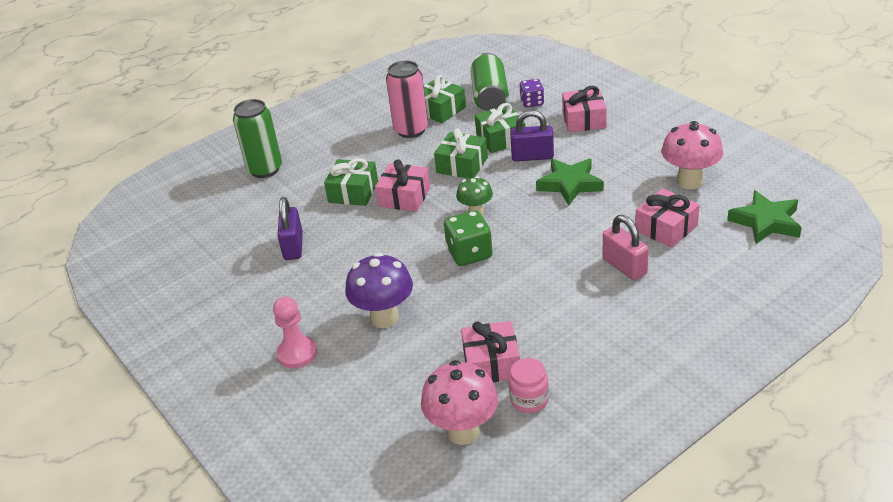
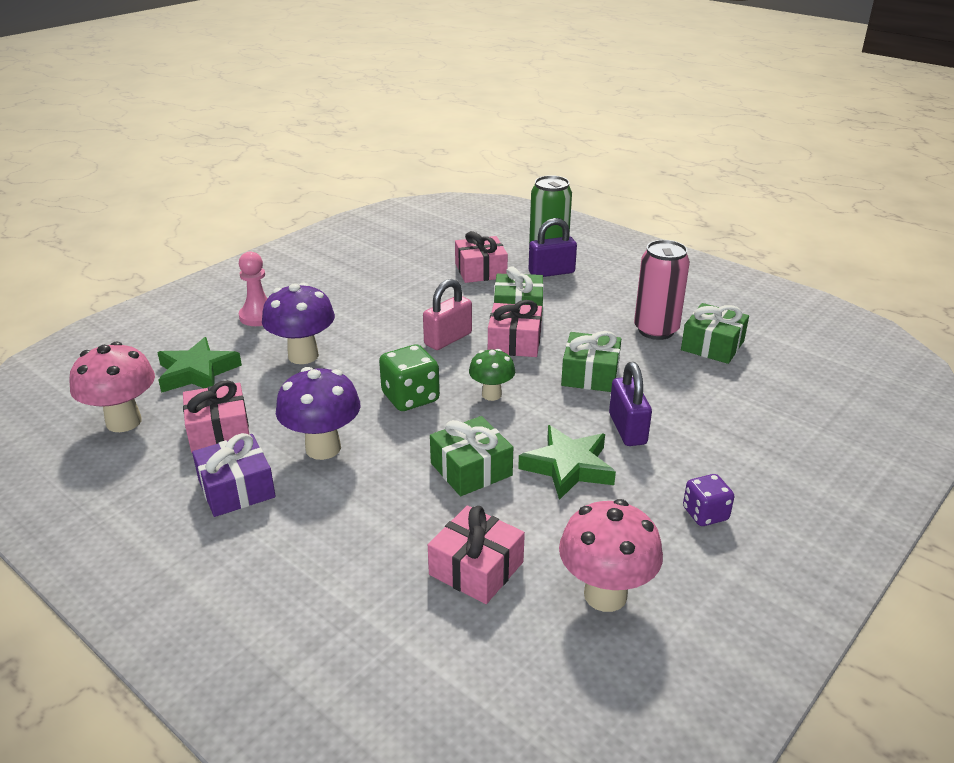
camera: 75 degrees right, 5 degrees down
purple padlock [277,197,303,260] -> purple padlock moved to [529,218,577,277]
green can [470,53,509,111] -> none
green gift [475,103,525,153] -> green gift moved to [430,416,513,496]
pink jar [509,358,549,413] -> none
purple dice [519,79,544,108] -> purple dice moved to [683,474,734,526]
pink gift [562,86,607,132] -> pink gift moved to [455,231,508,283]
pink padlock [603,215,649,280] -> pink padlock moved to [423,279,472,350]
green star [727,190,802,244] -> green star moved to [157,337,242,393]
none -> purple gift [192,433,275,517]
none -> purple mushroom [276,367,360,460]

